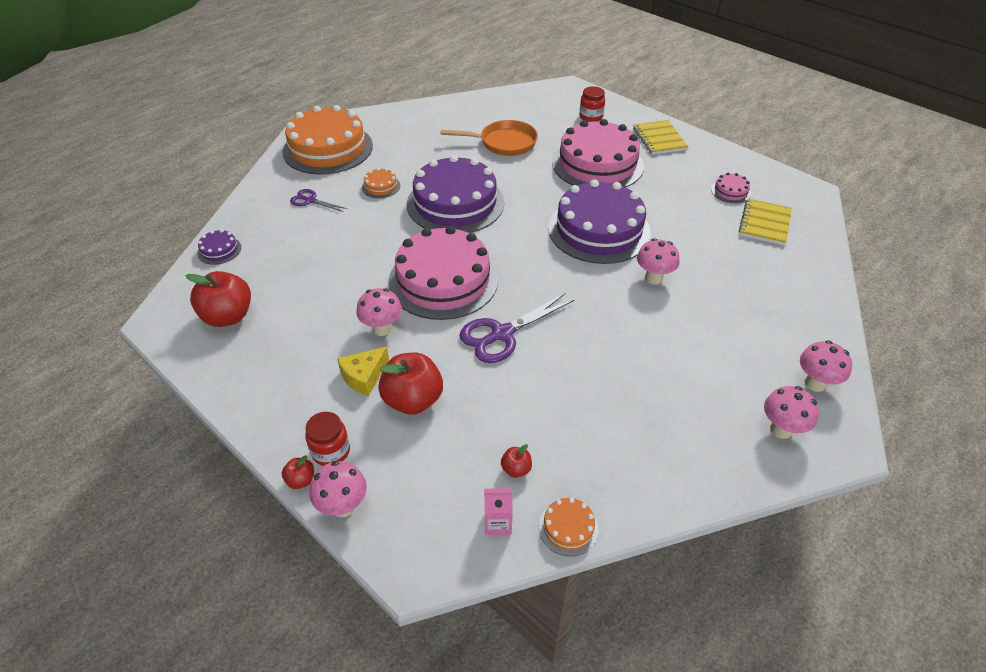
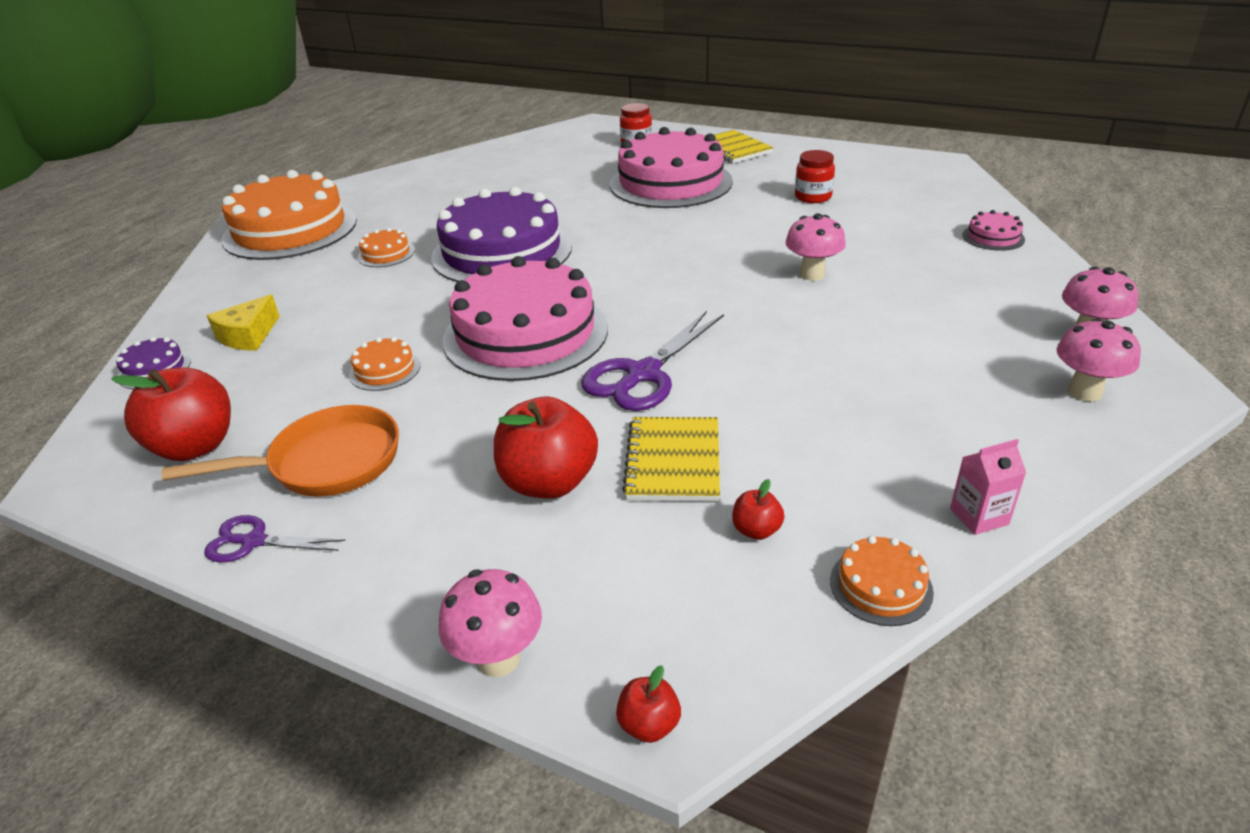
camera: 15 degrees left, 10 degrees down
red apple [282,455,314,489] -> red apple moved to [616,665,681,743]
purple scissors [290,189,347,212] -> purple scissors moved to [204,515,345,563]
red jar [305,412,350,466] -> red jar moved to [795,150,835,203]
yellow cheese [337,347,389,396] -> yellow cheese moved to [207,294,280,350]
pink mushroom [356,288,402,336] -> none
orange pan [440,120,538,156] -> orange pan moved to [162,405,399,497]
pink carton [484,488,513,535] -> pink carton moved to [950,439,1026,535]
purple cake [548,179,651,264] -> none
pink cake [711,173,751,203] -> pink cake moved to [962,210,1025,251]
yellow notebook [739,199,792,245] -> yellow notebook moved to [622,417,720,501]
none -> orange cake [349,337,420,391]

